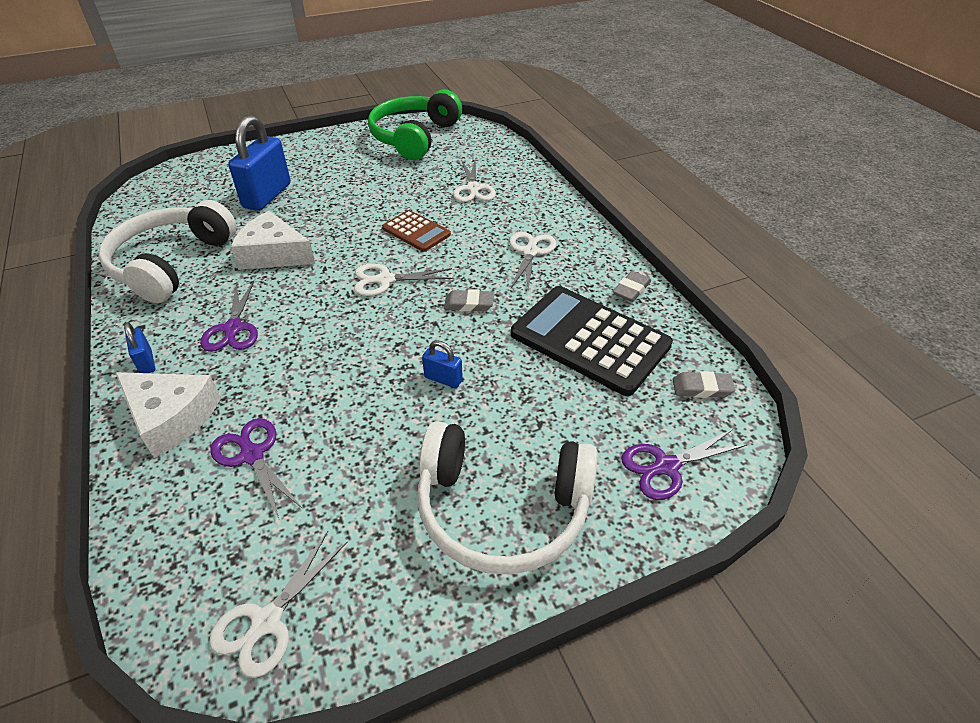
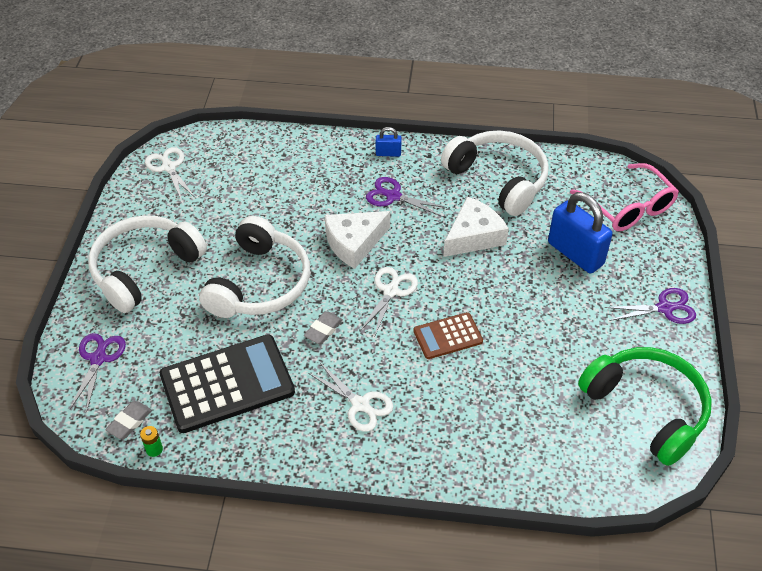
camera: 120 degrees right, 5 degrees up
white cheese [115,372,221,458] -> white cheese moved to [325,211,390,269]
purple scissors [210,418,303,519] -> purple scissors moved to [605,288,696,324]
blue padlock [422,340,463,388] -> white headphones [199,216,310,318]
white scissors [453,161,496,202] -> none
grey eraser [613,271,651,302] -> none
none -> green battery [140,426,163,457]
none -> pink glasses [570,163,679,231]

